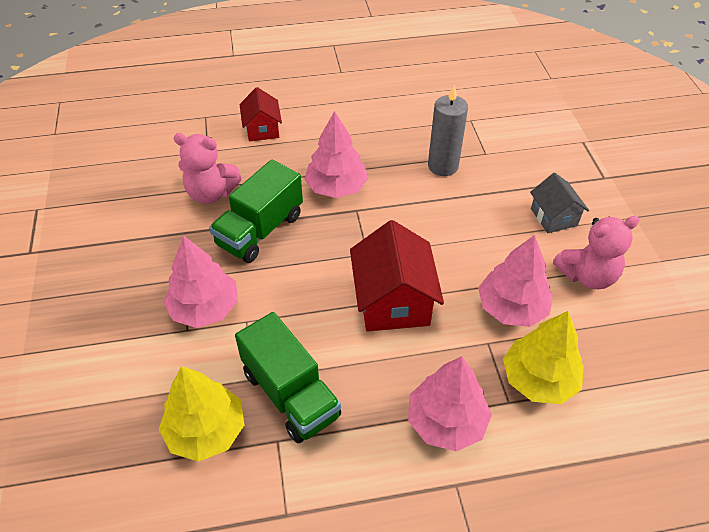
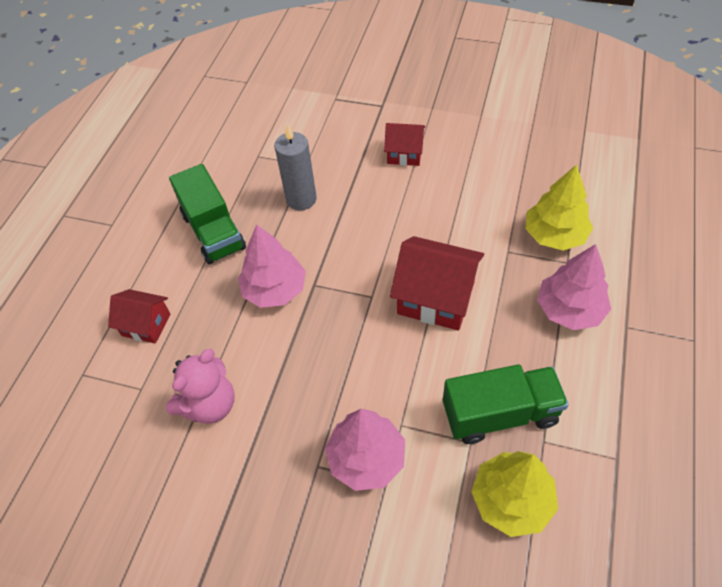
camera: 60 degrees left, 5 degrees up
green truck [209,160,303,263] -> green truck moved to [169,164,246,264]
pink tree [478,235,553,327] -> none
grey house [530,173,589,233] -> red house [384,123,425,166]
pink teddy bear [553,216,640,289] -> none

